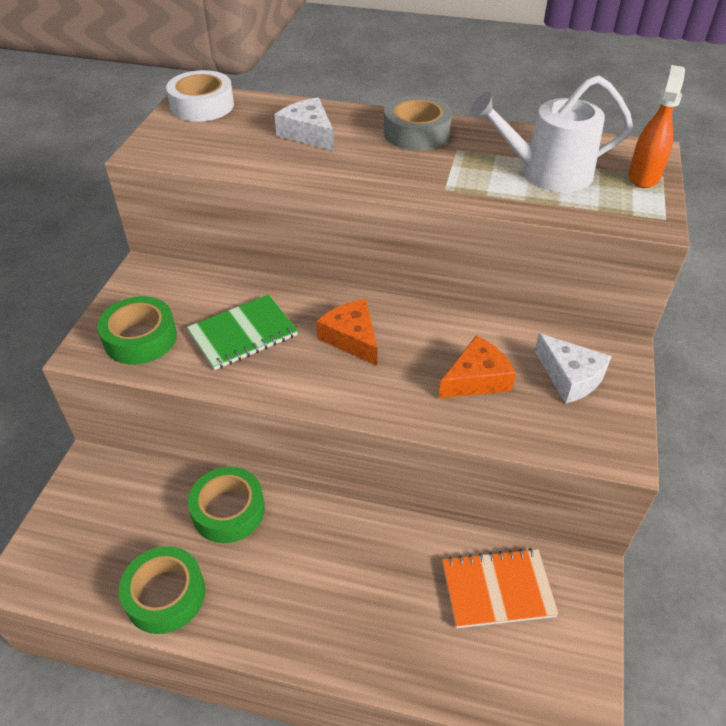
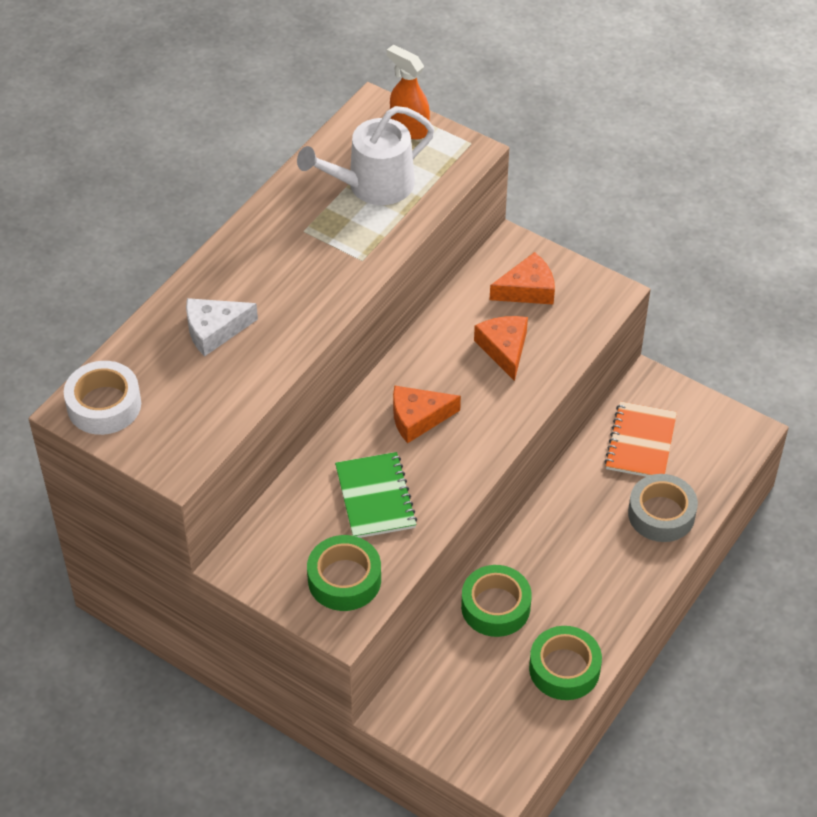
camera: 70 degrees left, 5 degrees up
grey tape [384,95,452,151] -> grey tape moved to [628,474,698,542]
white watering can [470,76,633,192] -> white watering can turned 45 degrees clockwise [297,106,435,205]
white cheese [535,333,612,403] -> orange cheese [490,252,555,305]

